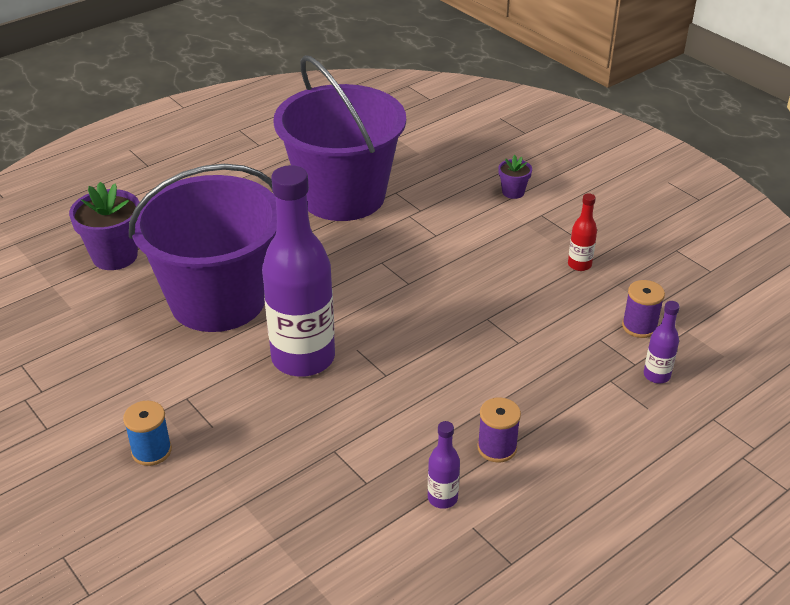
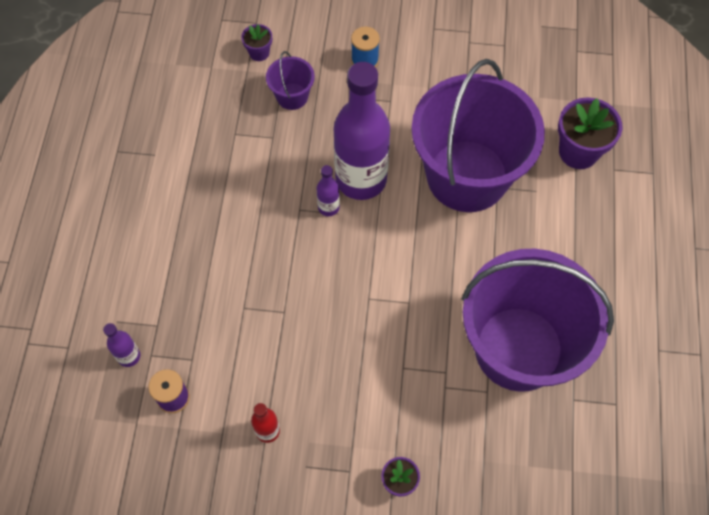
camera: 135 degrees right, 25 degrees up
purple bottle [428,421,460,509] -> purple bottle moved to [316,165,340,216]
purple spool [477,397,521,463] -> none
none -> purple flower pot [241,24,272,61]
none -> purple bucket [266,51,315,110]

